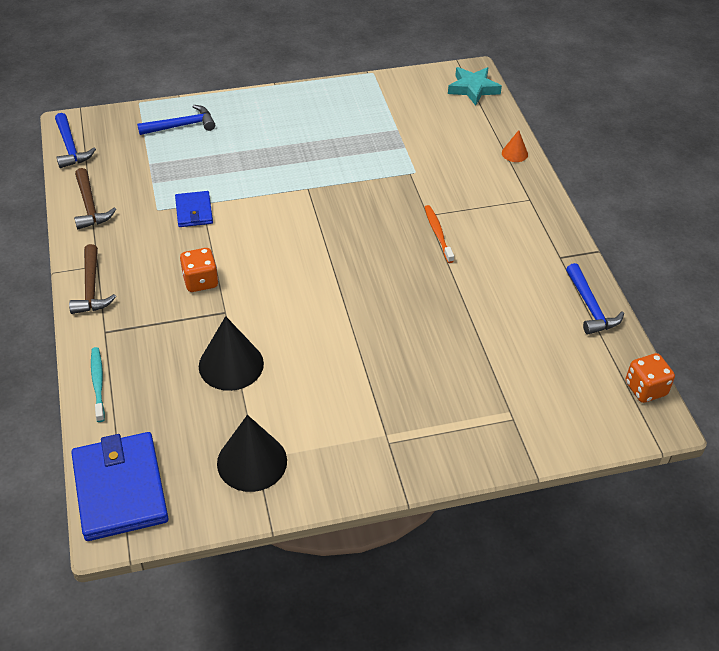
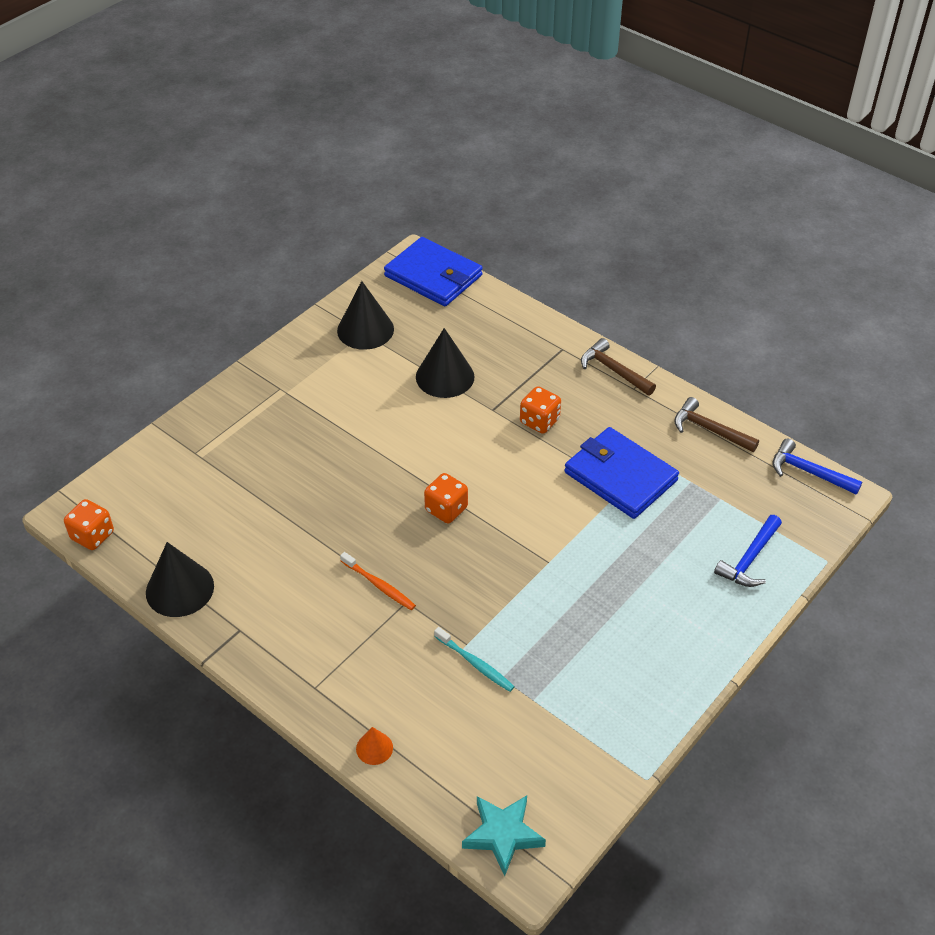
camera: 145 degrees right, 0 degrees up
turquoise toothbrush [91,347,105,422] -> turquoise toothbrush moved to [434,627,515,692]
blue wallet [175,191,213,227] -> blue wallet [564,427,679,519], size x1.89
blue hammer [566,263,624,335] -> black cone [146,542,214,617]
none -> orange dice [424,473,468,524]

